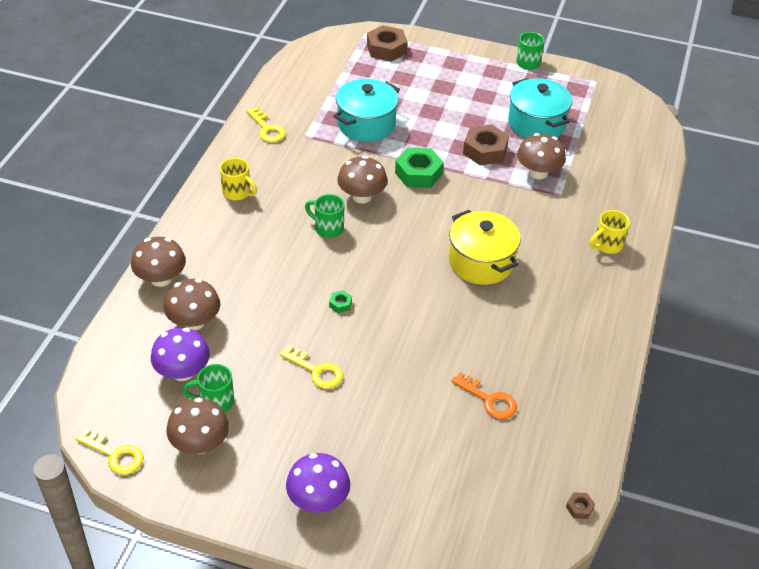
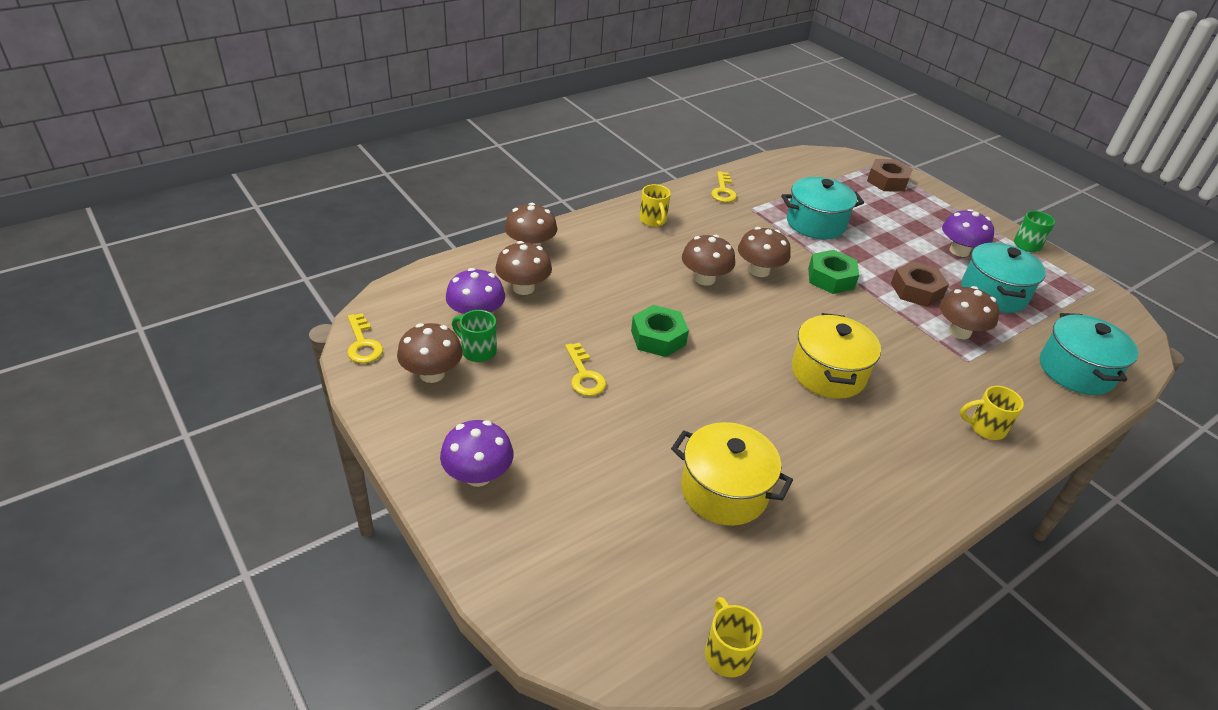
camera: 35 degrees right, 5 degrees down
green mug [305,194,344,238] -> brown mushroom [682,235,735,286]
green nut [329,290,352,313] -> green nut [631,305,689,357], size x2.24
orange key [451,372,517,419] -> yellow pot [671,422,793,526]
brown nut [566,492,595,519] -> yellow mug [705,597,763,677]
none -> purple mushroom [942,209,994,257]
none -> turquoise pot [1040,313,1138,395]

